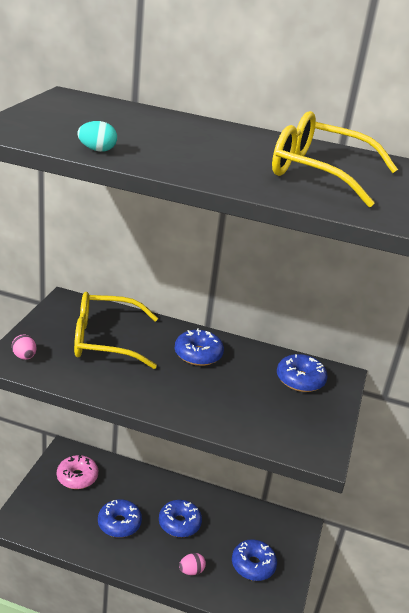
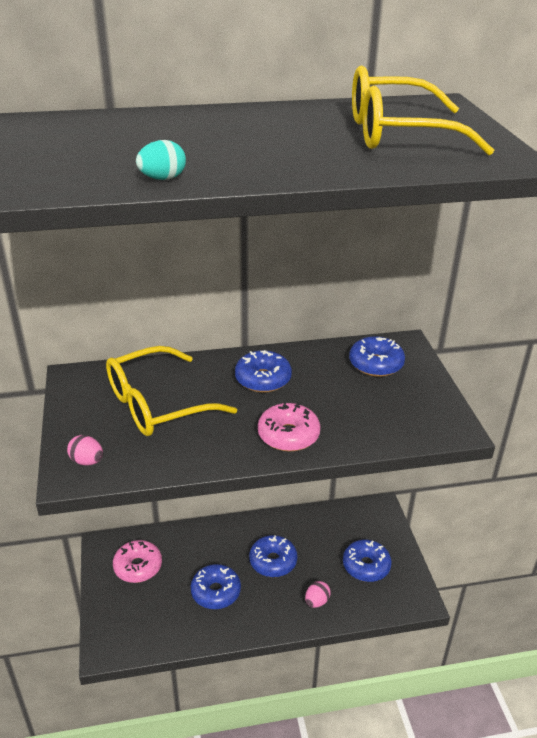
camera: 25 degrees left, 5 degrees up
none -> pink donut [258,402,320,452]

